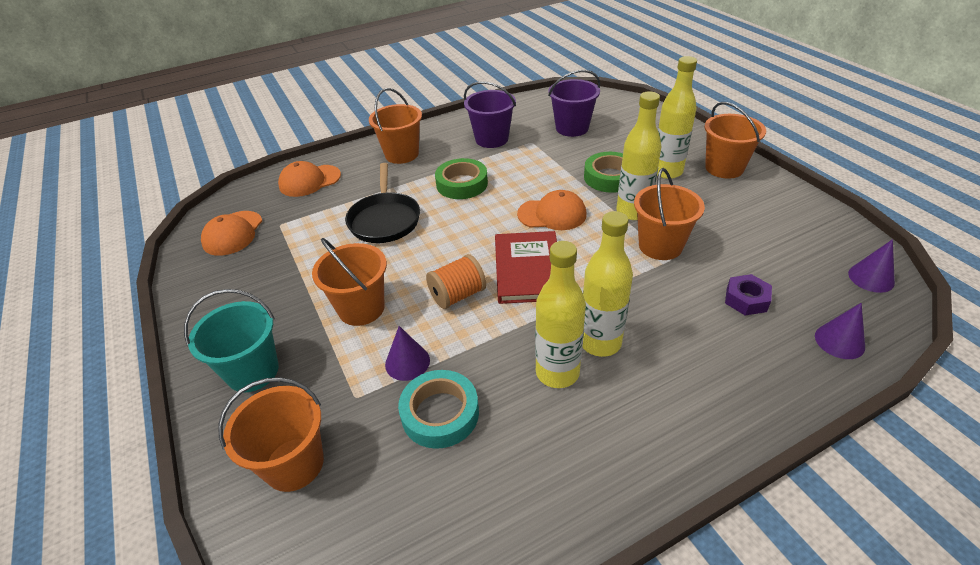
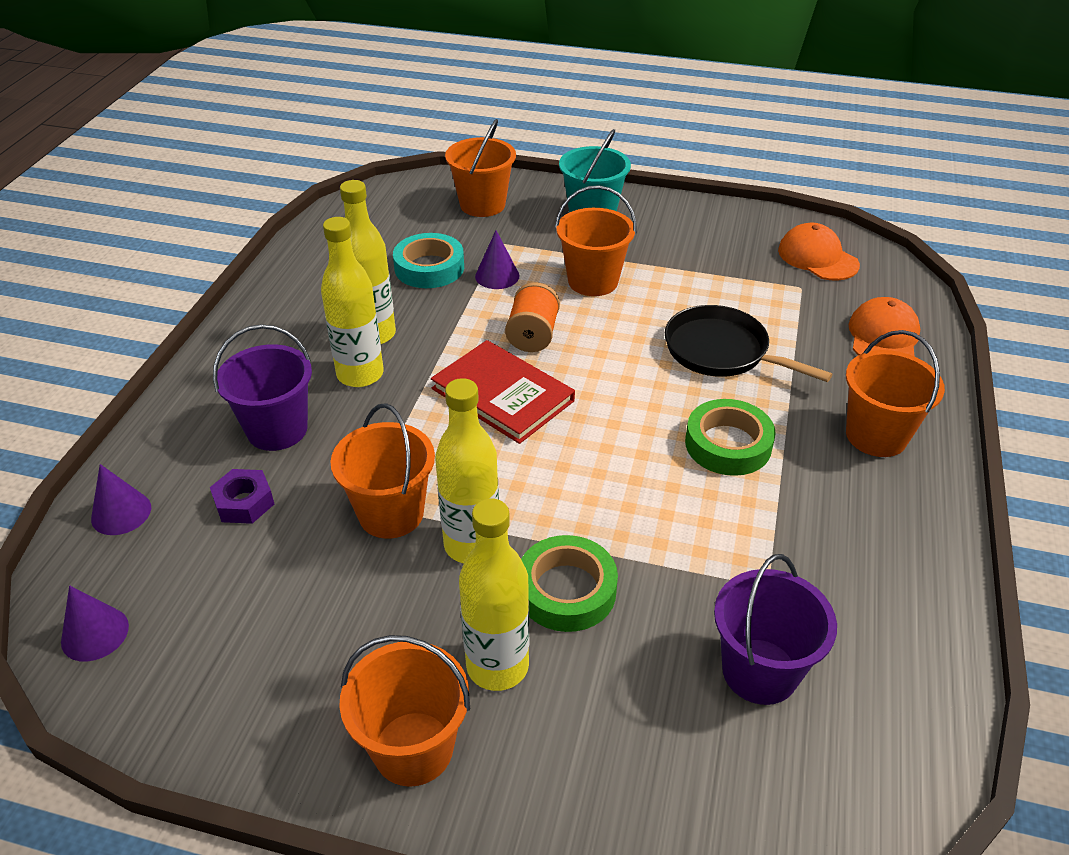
camera: 130 degrees right, 0 degrees up
purple bucket [464,81,516,148] -> purple bucket moved to [213,324,312,451]
orange cap [517,190,587,230] -> none

